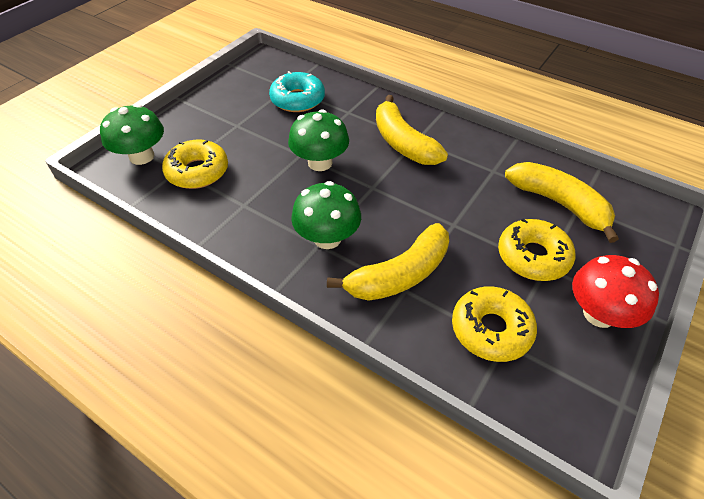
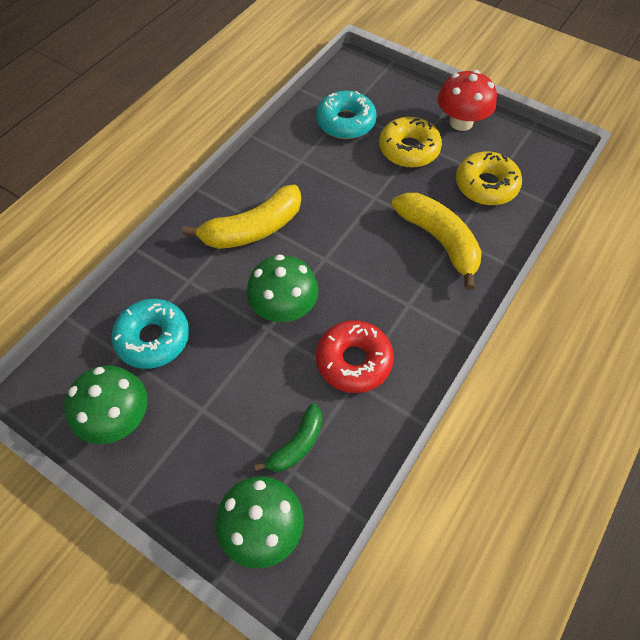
camera: 90 degrees left, 10 degrees up
yellow donut [162,139,228,189] -> green banana [255,403,322,472]
green mushroom [291,181,361,249] -> green mushroom moved to [64,366,148,444]
yellow banana [505,162,619,243] -> turquoise donut [316,90,377,139]
none -> red donut [316,320,394,393]

